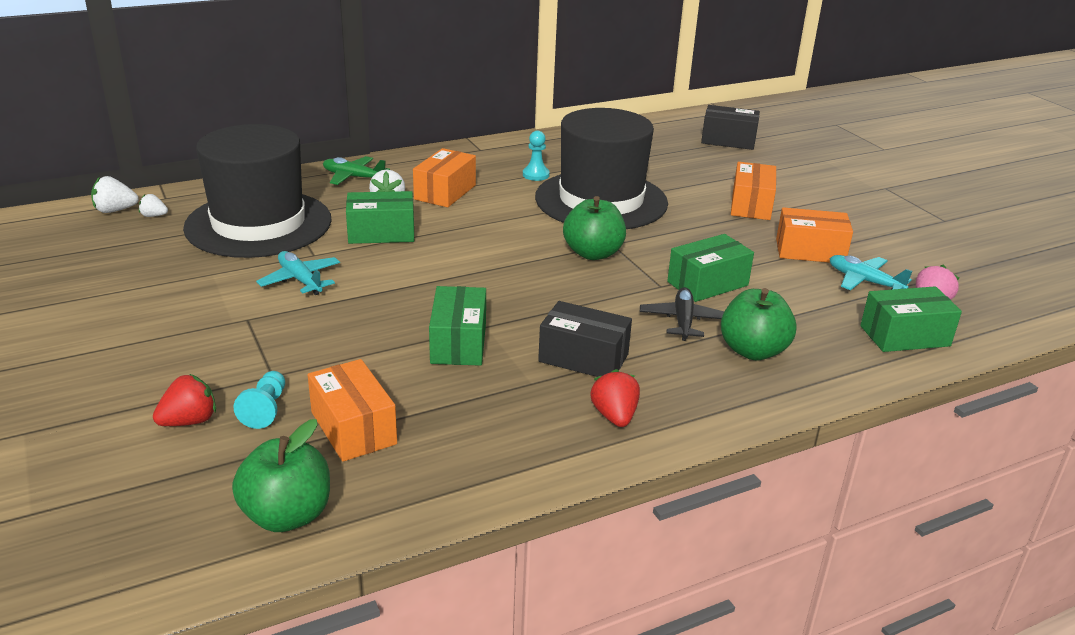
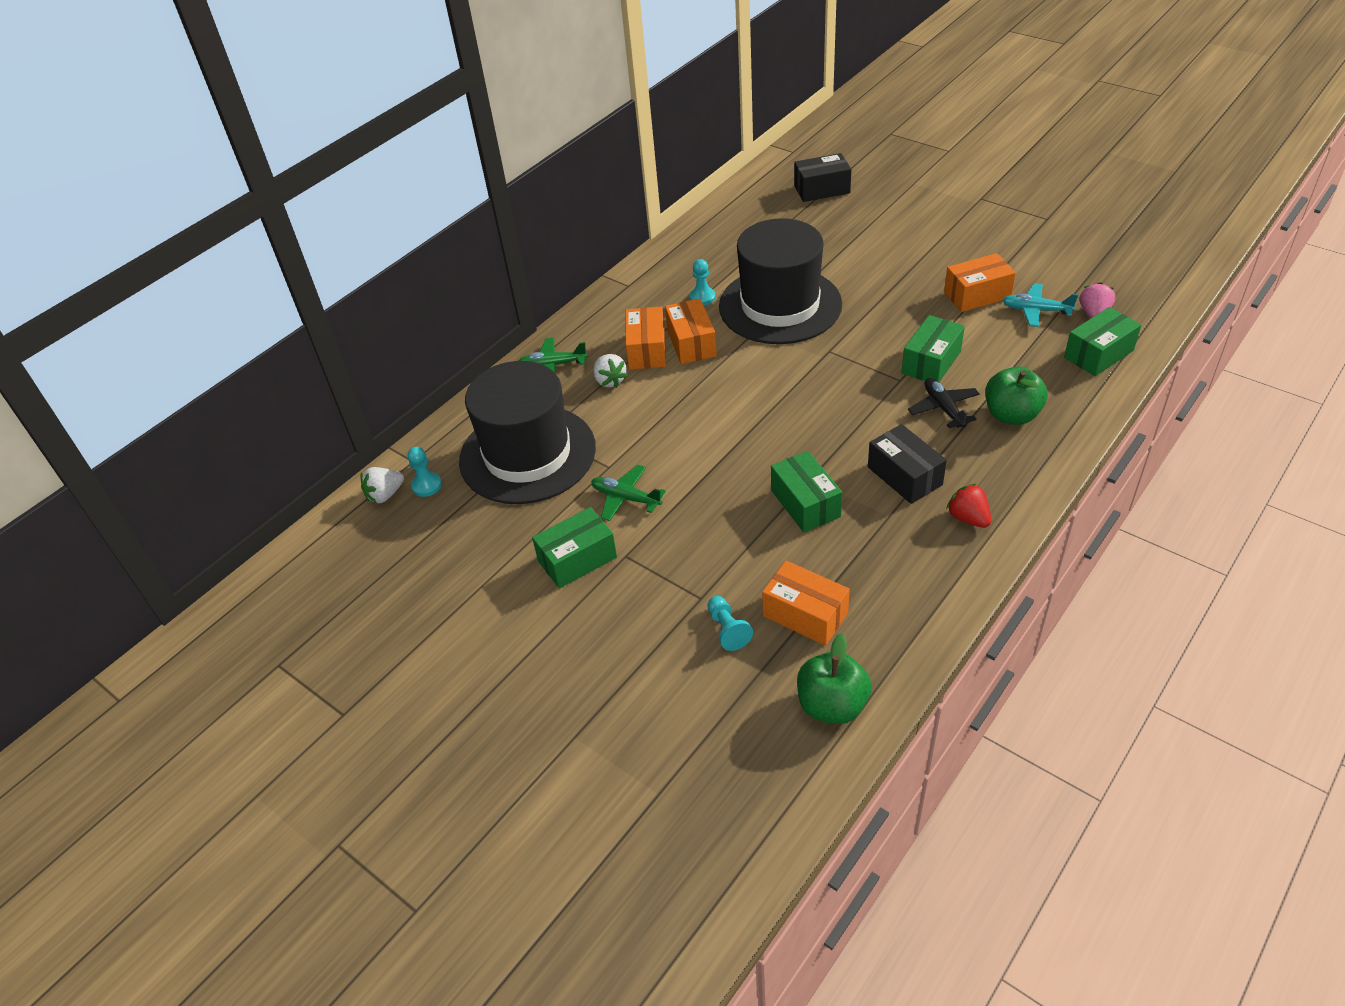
camera: 20 degrees left, 15 degrees up
white strawberry [139,194,168,217] -> turquoise pawn [408,447,442,497]
red strawberry [153,374,216,426] -> none
turquoise plane [256,251,340,295] -> green plane [591,465,666,521]
green box [346,191,414,244] -> green box moved to [532,507,617,588]
black box [538,301,632,377] -> black box turned 60 degrees clockwise [868,424,947,504]
green apple [563,196,626,260] -> none
orange box [731,162,776,220] -> orange box moved to [665,298,717,364]

